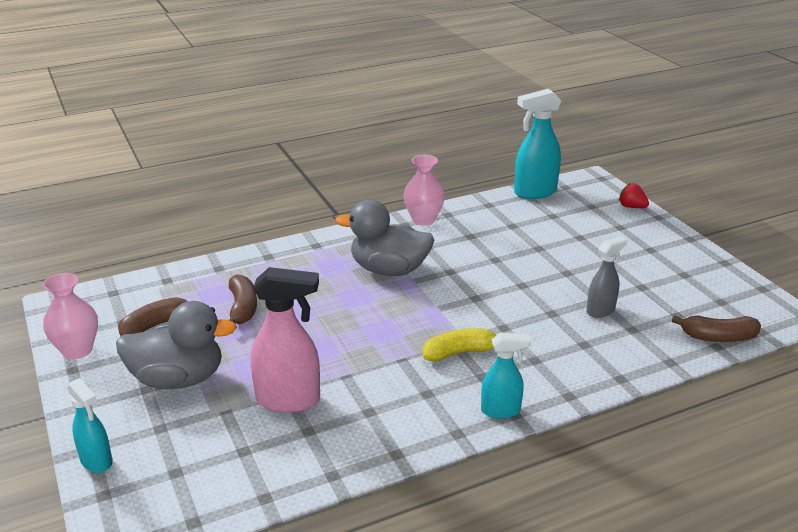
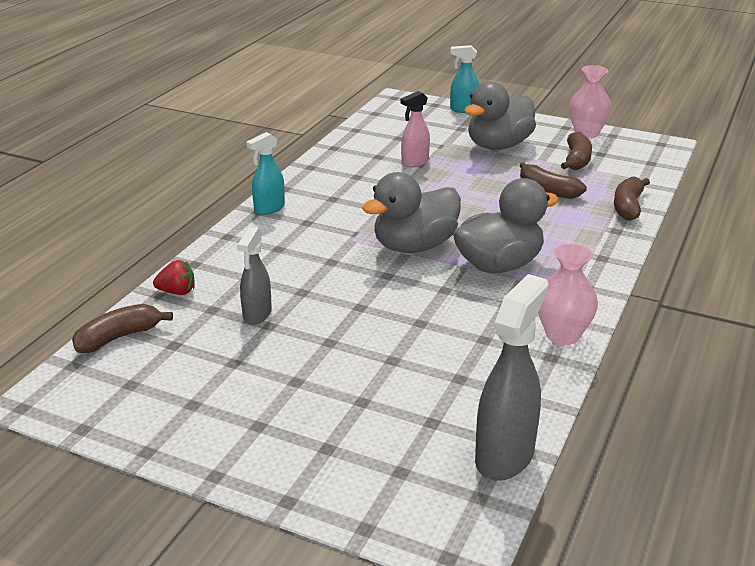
camera: 140 degrees right, 0 degrees up
pink spray bottle [251,267,320,413] -> pink spray bottle [401,91,430,167], size x0.61
yellow banana [422,328,496,362] -> none
turquoise spray bottle [514,89,562,199] -> grey spray bottle [475,274,549,481]
red strawberry [619,183,649,208] -> red strawberry moved to [153,260,195,295]
none -> grey duck [362,172,461,253]
none -> brown banana [614,177,650,221]

